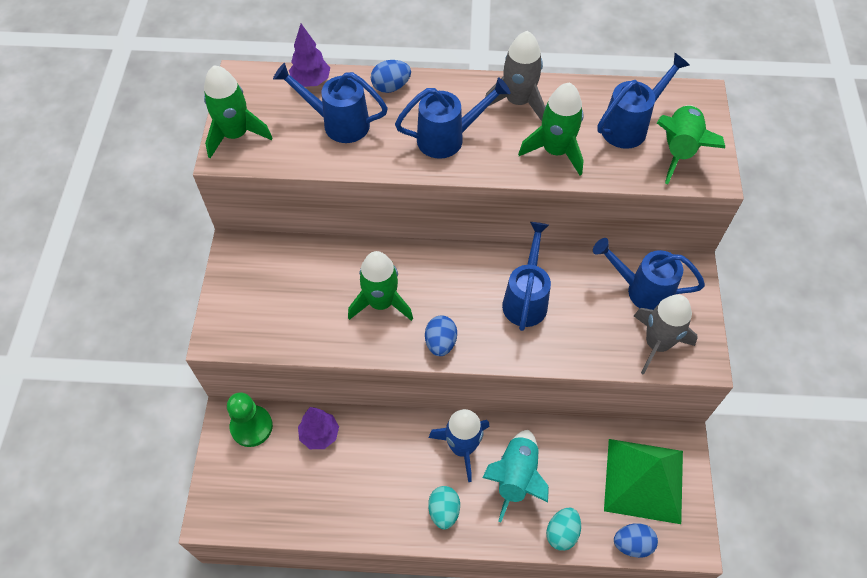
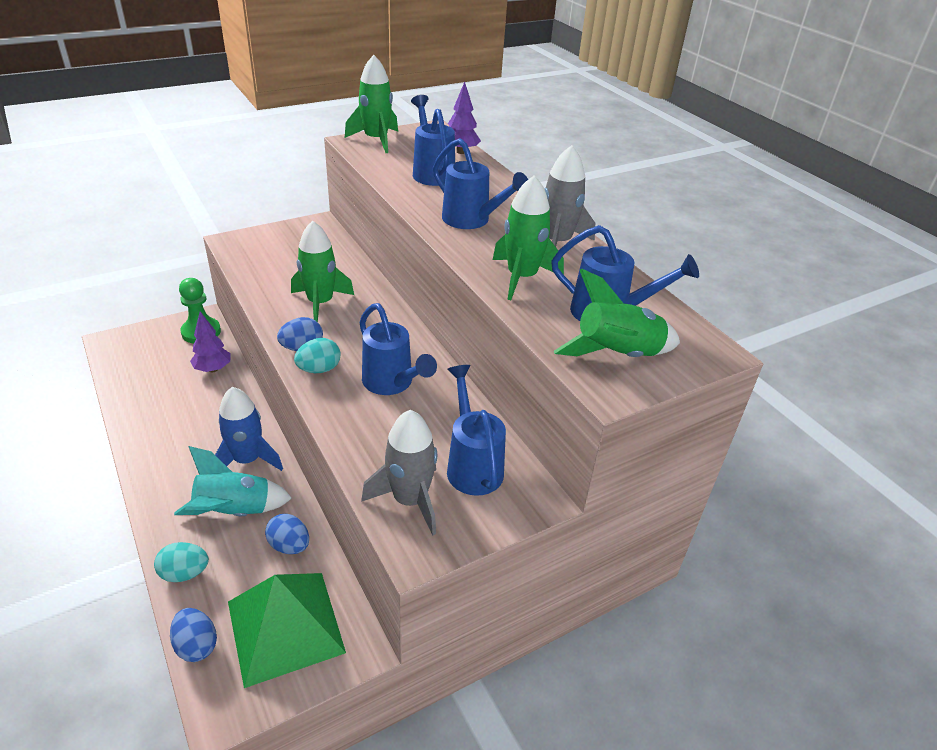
camera: 55 degrees right, 20 degrees down
blue egg [371,60,411,93] -> blue egg moved to [265,514,309,554]
turquoise egg [428,486,460,529] -> turquoise egg moved to [294,338,340,373]
blue watering can [502,222,551,331] -> blue watering can turned 75 degrees clockwise [359,303,437,395]

